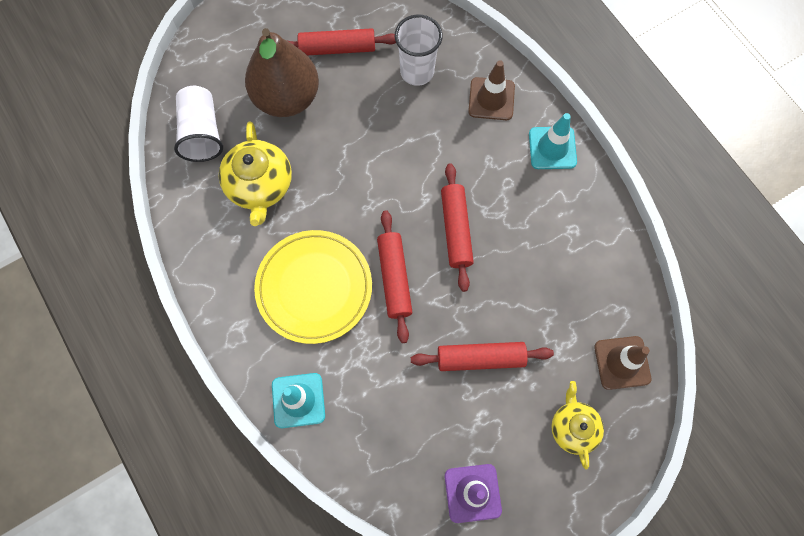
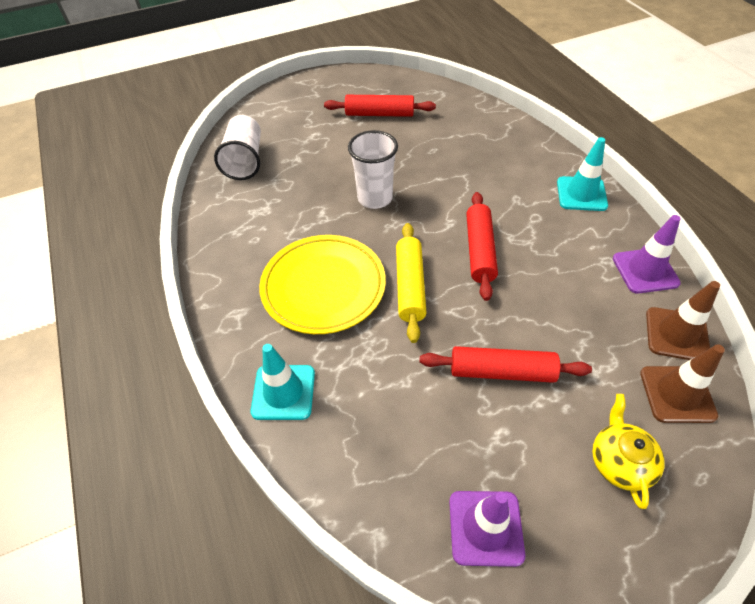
camera: 10 degrees right, 20 degrees down
yellow teapot [219,121,292,226] -> none
brown pear [245,28,319,117] -> none
red rolling pin [377,210,412,343] -> yellow rolling pin [396,223,427,343]
white cup [395,15,443,86] -> white cup moved to [348,130,398,209]
brown traffic cone [468,60,515,120] -> brown traffic cone moved to [646,281,720,360]
none -> purple traffic cone [613,215,681,293]

